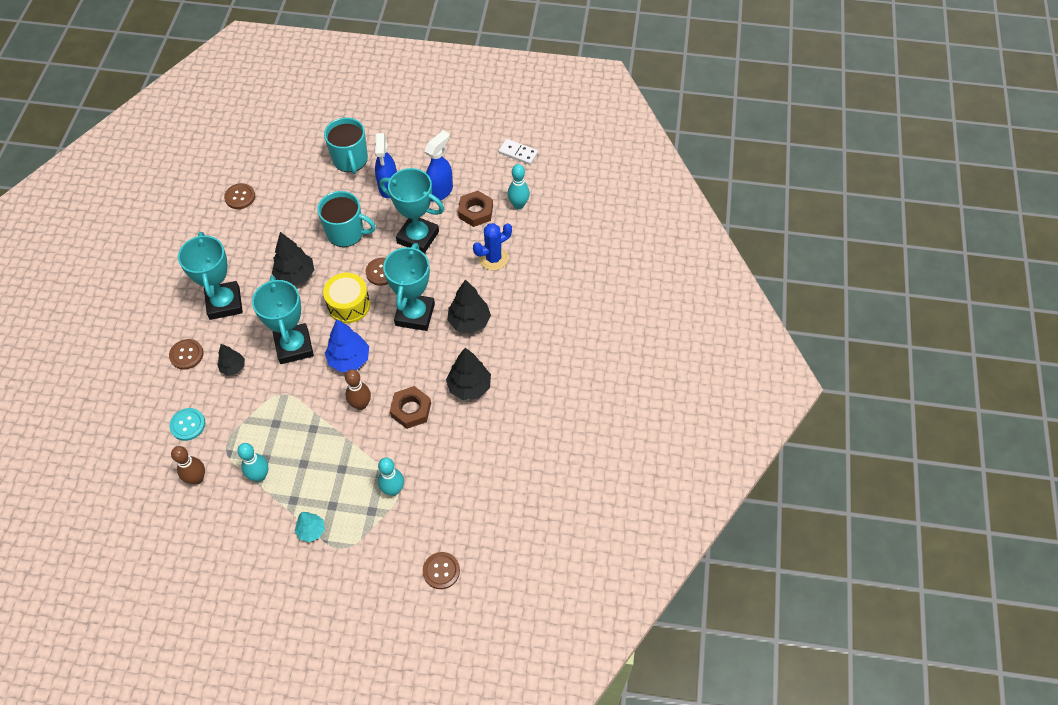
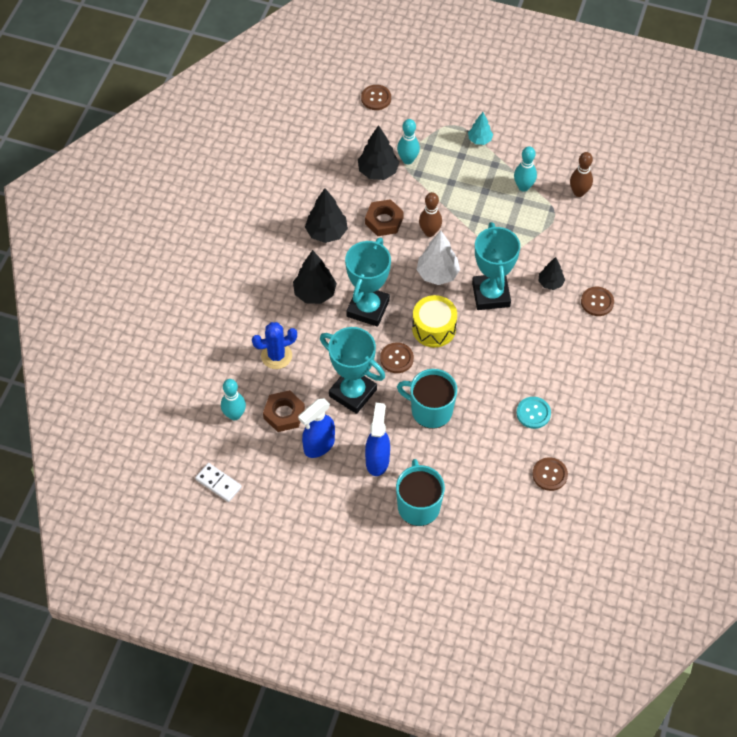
camera: 170 degrees left, 0 degrees up
turquoise button [169,408,205,441] -> turquoise button moved to [516,397,551,429]
turquoise trophy [178,232,243,320] -> none
black tree [272,232,314,286] -> black tree moved to [358,125,399,180]
blue tree [325,319,369,372] -> white tree [417,231,460,285]

